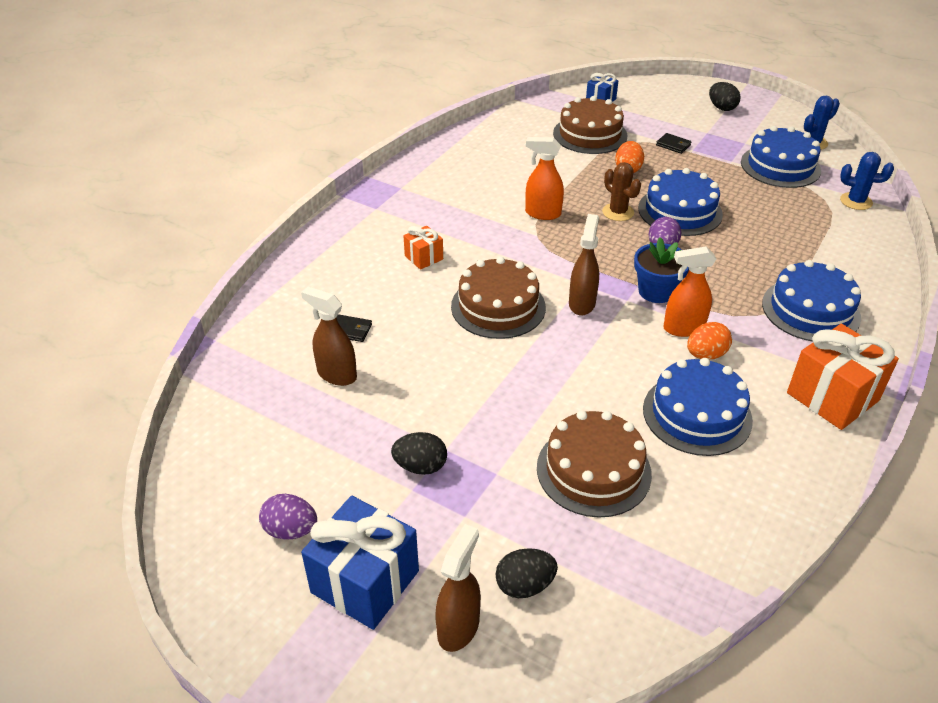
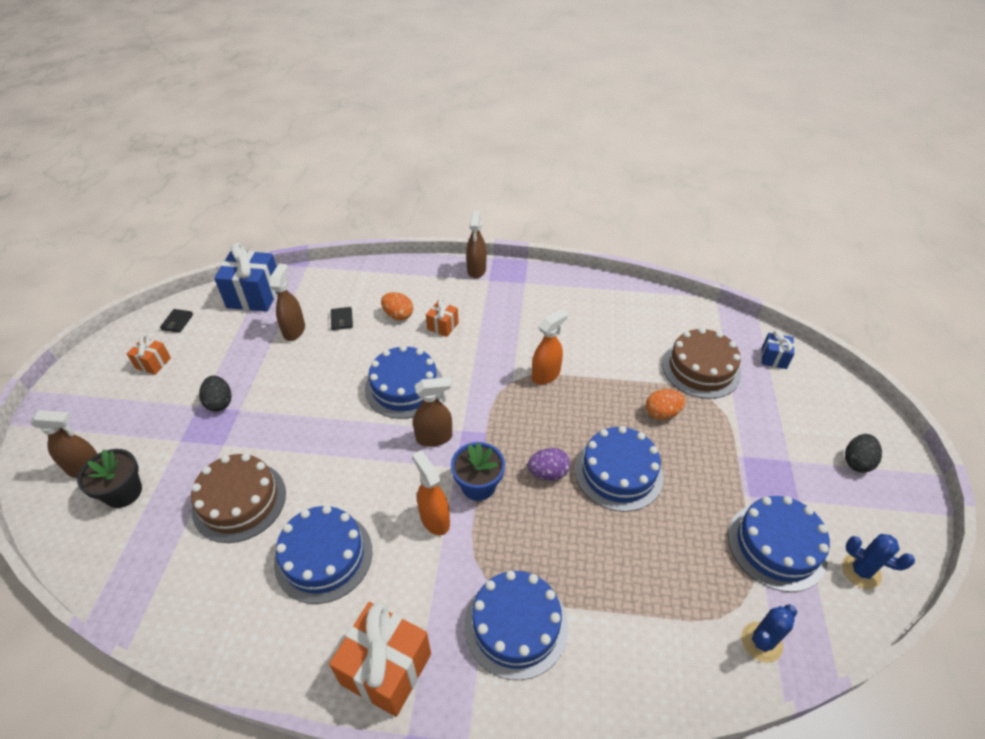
camera: 65 degrees right, 5 degrees up
purple egg [259,494,317,539] -> orange gift [127,335,171,375]
blue gift [301,496,419,630] -> blue gift moved to [214,243,277,312]
brown cake [451,257,546,339] -> blue cake [365,345,443,419]
black egg [496,548,558,598] -> black flower pot [77,449,142,508]
orange spray bottle [525,137,564,220] -> orange spray bottle turned 60 degrees clockwise [532,309,568,384]
brown cactus [602,162,641,221] -> none
black wallet [656,133,692,154] -> black wallet moved to [160,309,193,333]
orange egg [687,322,732,360] -> orange egg moved to [381,292,413,320]
blue cactus [840,152,894,210] -> blue cactus turned 60 degrees clockwise [742,604,797,663]
none -> brown spray bottle [466,211,486,279]

